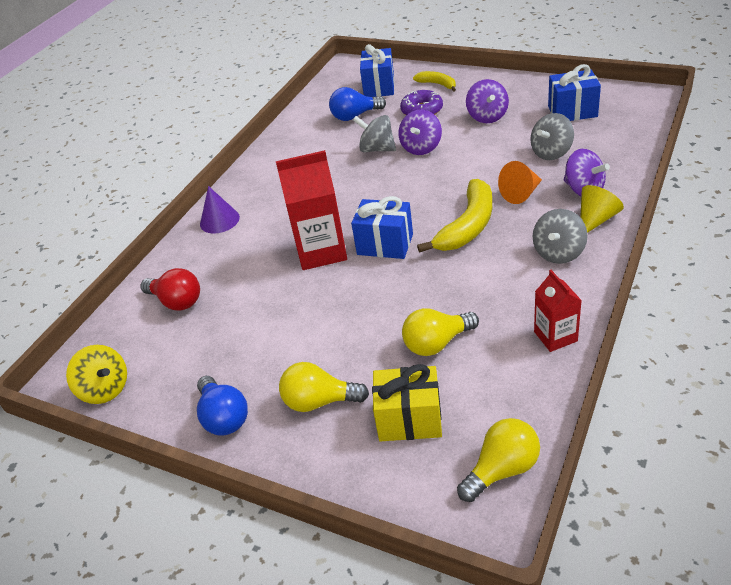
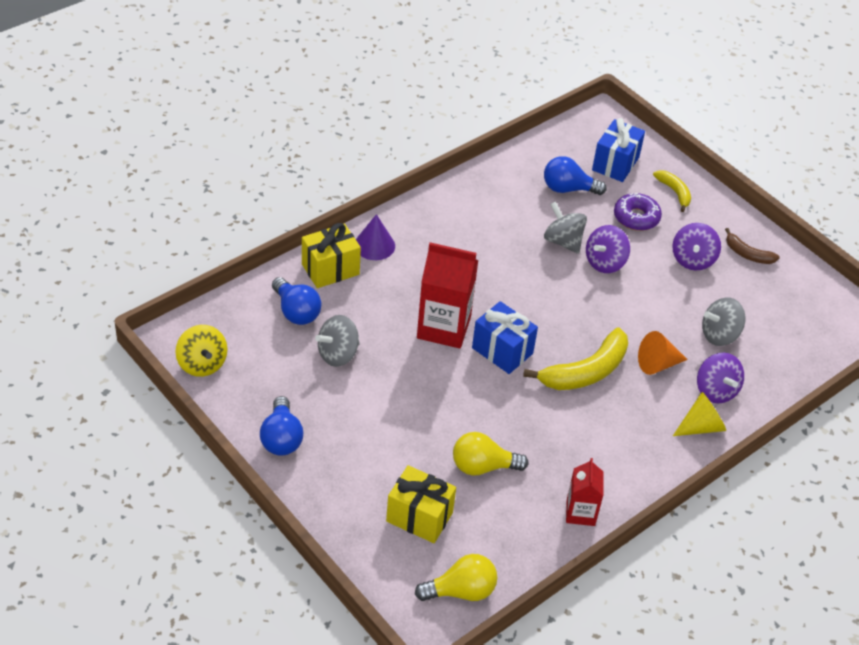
camera: 15 degrees right, 5 degrees up
red light bulb [140,268,200,311] -> blue light bulb [272,277,321,325]
yellow light bulb [279,362,369,412] -> none
grey spinning top [533,209,588,264] -> grey spinning top moved to [315,315,360,367]
blue gift [548,64,601,121] -> none
none -> yellow gift [302,223,361,288]
none -> brown banana [725,228,780,264]

